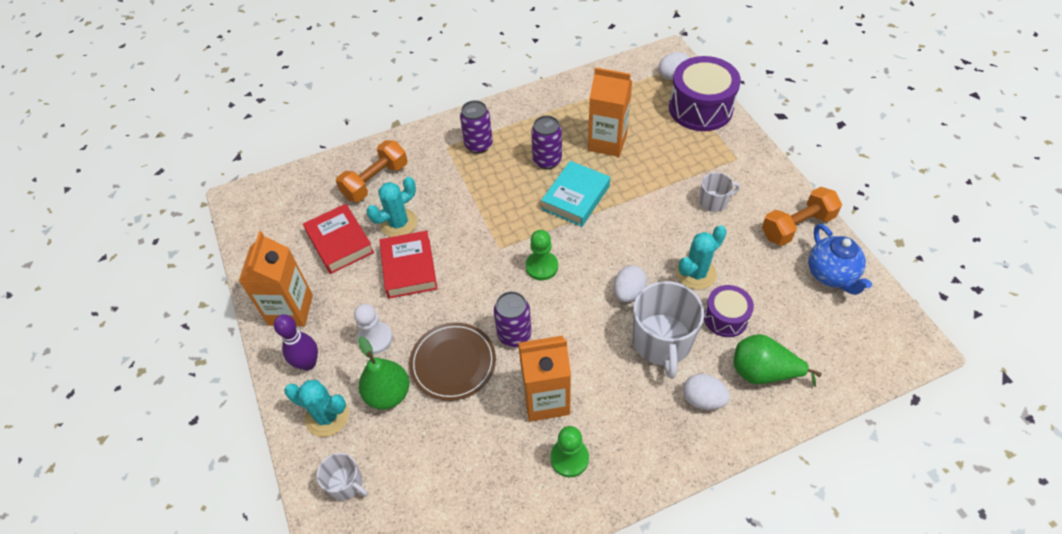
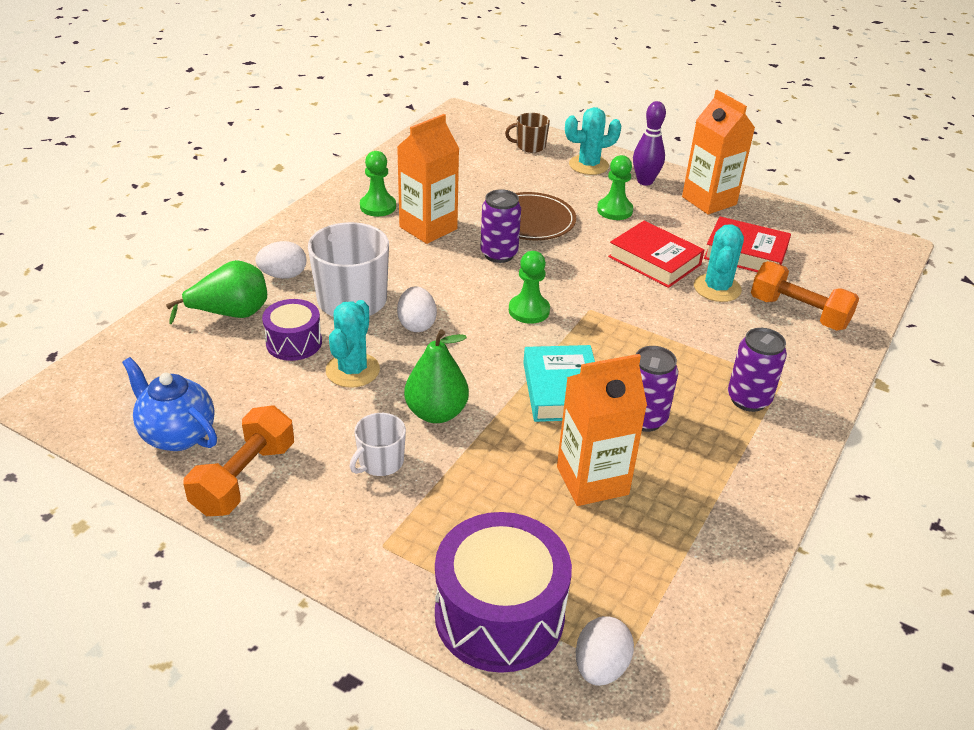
camera: 140 degrees right, 15 degrees down
white mug [317,453,368,501] -> brown mug [505,113,550,153]
orange dumbbell [336,140,407,202] -> orange dumbbell turned 60 degrees counterclockwise [751,261,859,331]
white pawn [354,304,393,354] -> green pawn [597,155,633,220]
green pear [358,336,409,410] -> green pear moved to [404,329,469,423]

